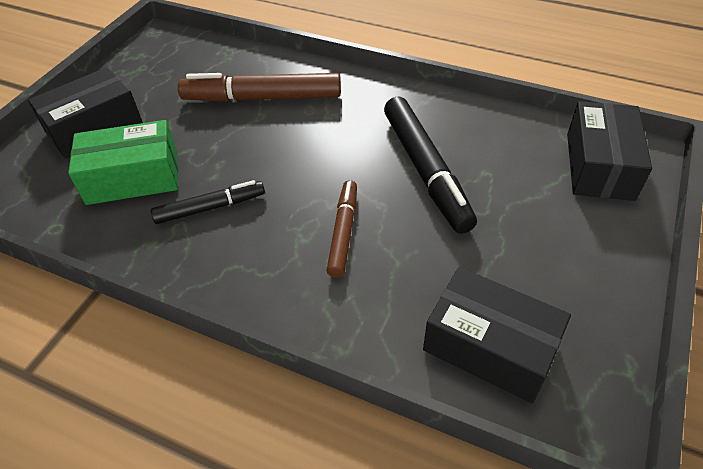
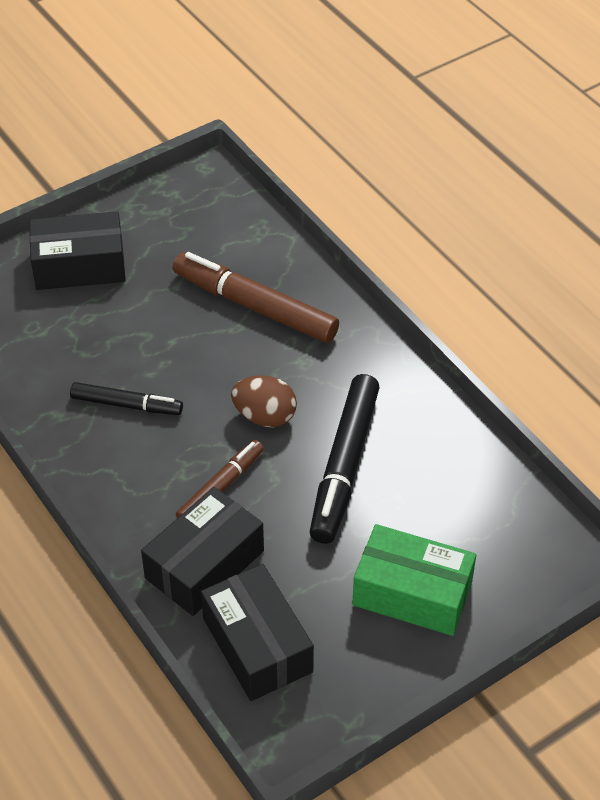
camera: 30 degrees right, 0 degrees up
green box [68,120,178,205] -> green box moved to [352,524,476,636]
black box [567,101,652,201] -> black box moved to [141,487,264,616]
none -> brown egg [231,375,297,427]

